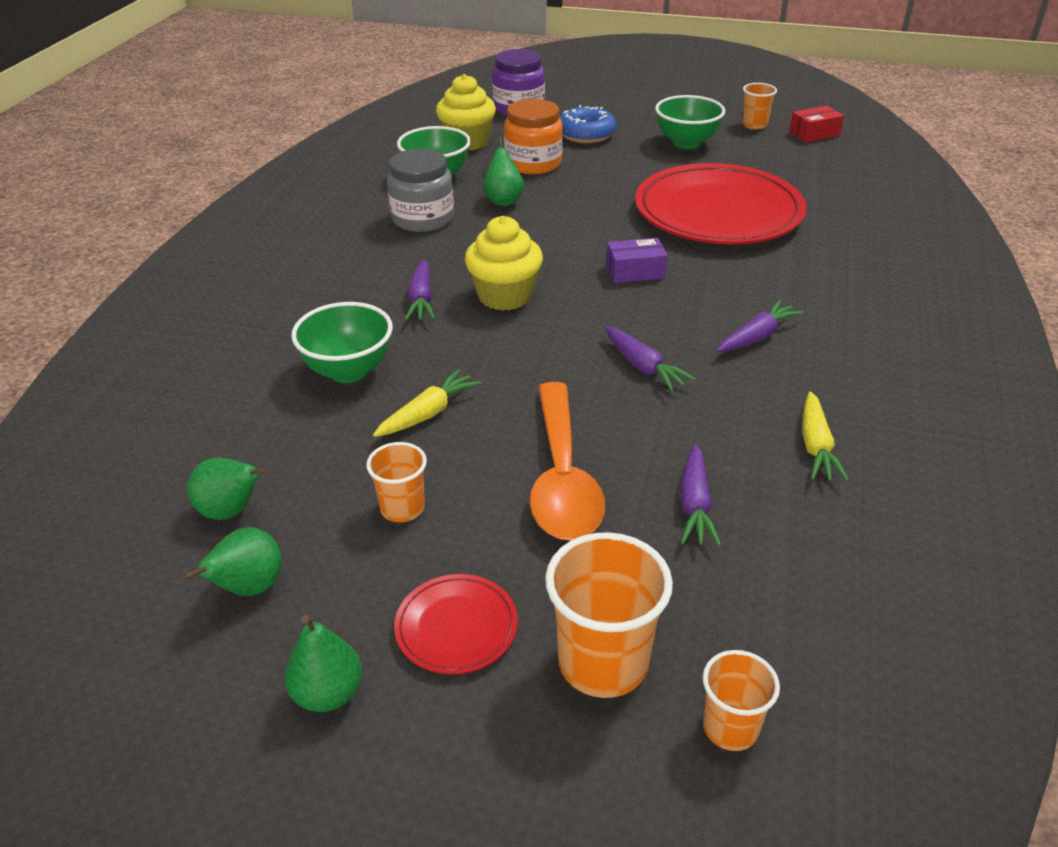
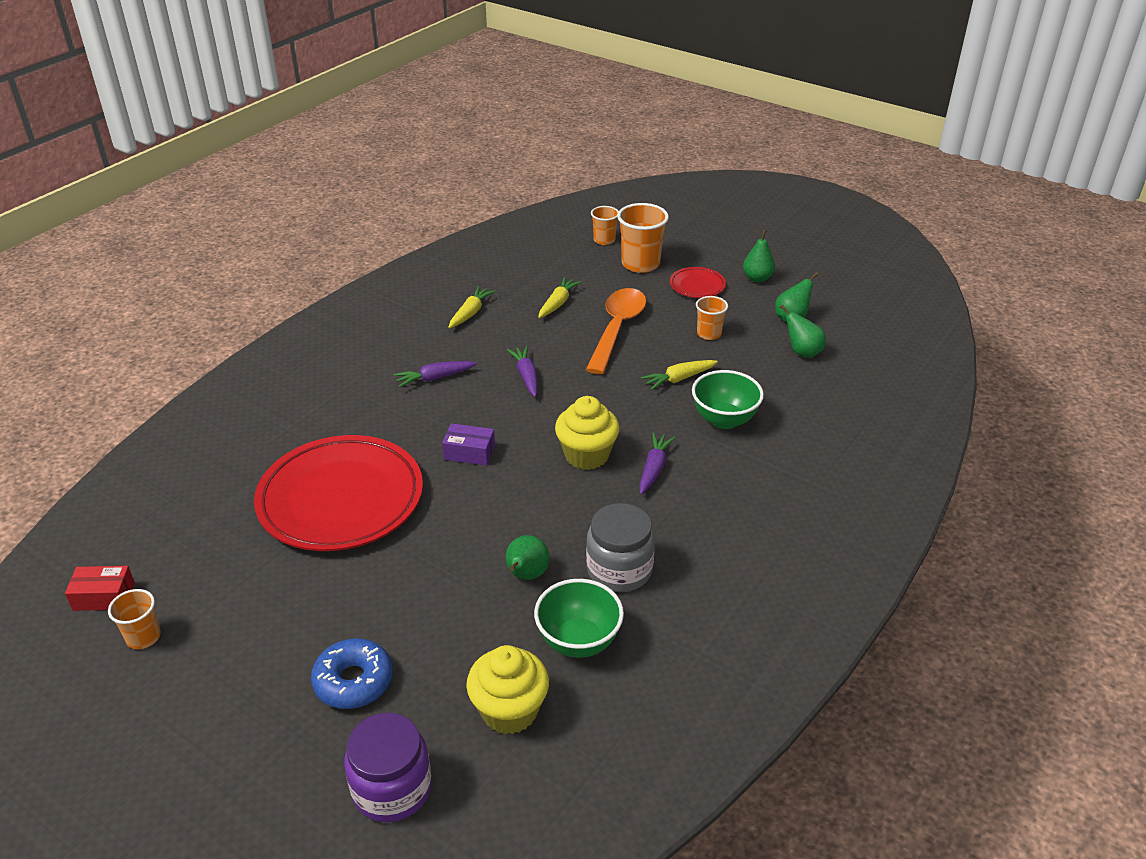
camera: 160 degrees left, 0 degrees up
orange jar [504,99,563,174] -> none
green bowl [655,95,725,149] -> none
purple carrot [680,444,721,546] -> yellow carrot [538,277,582,318]

